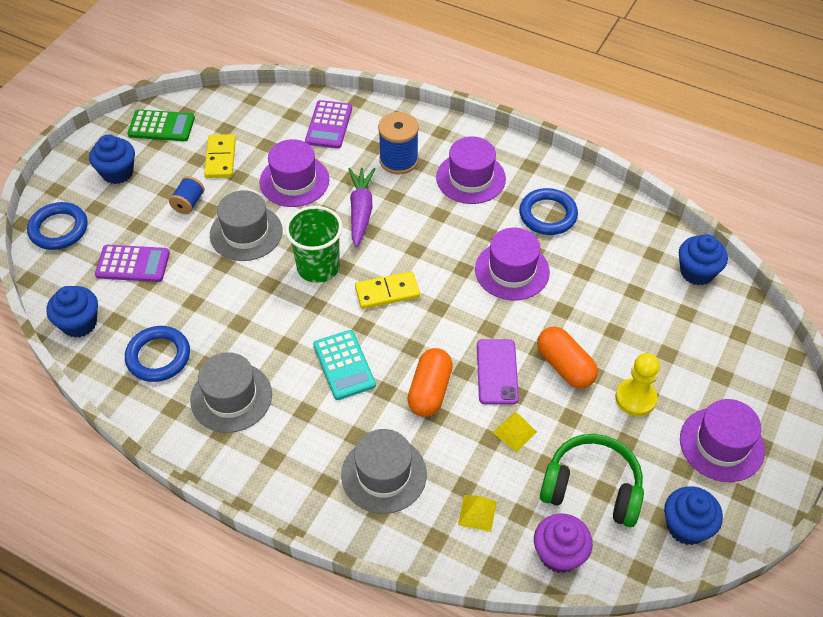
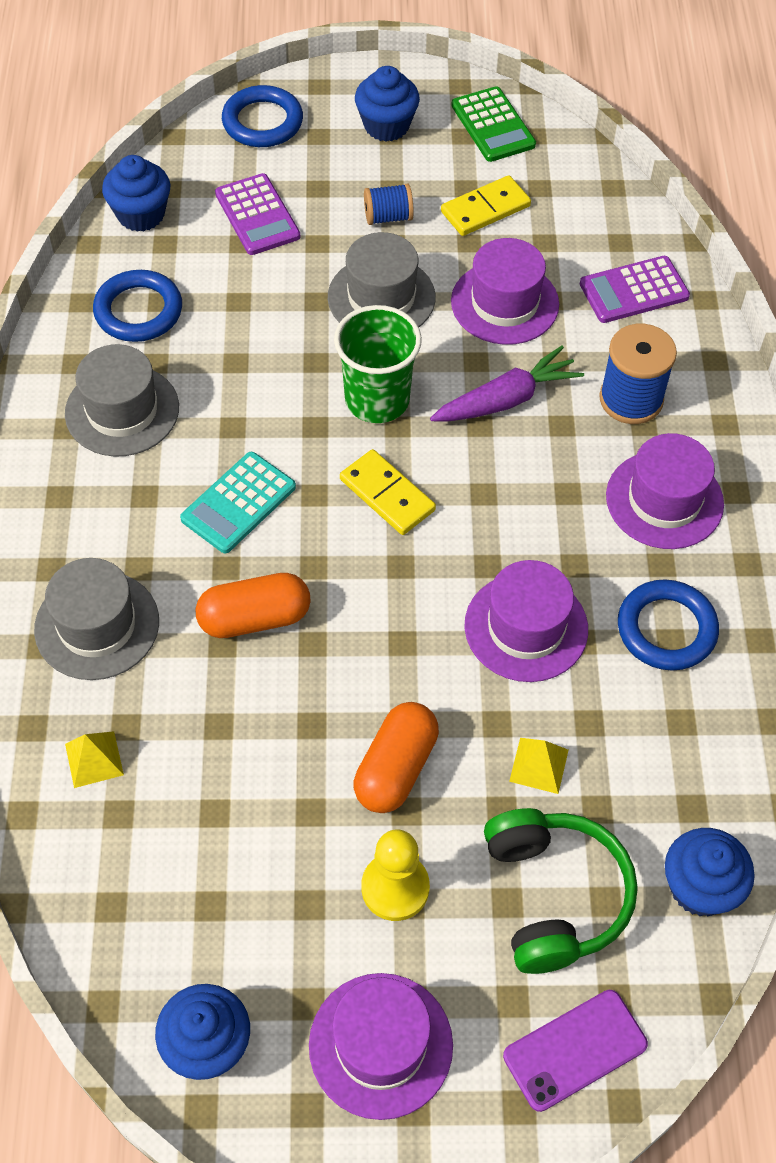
camera: 60 degrees right, 5 degrees up
purple phone [477,339,519,405] -> purple phone moved to [503,990,648,1112]
yellow pyramid [492,413,537,452] -> yellow pyramid moved to [509,738,569,794]
purple cupcake [534,513,593,573] -> none
green headphones [540,434,644,527] -> green headphones moved to [484,808,638,974]

